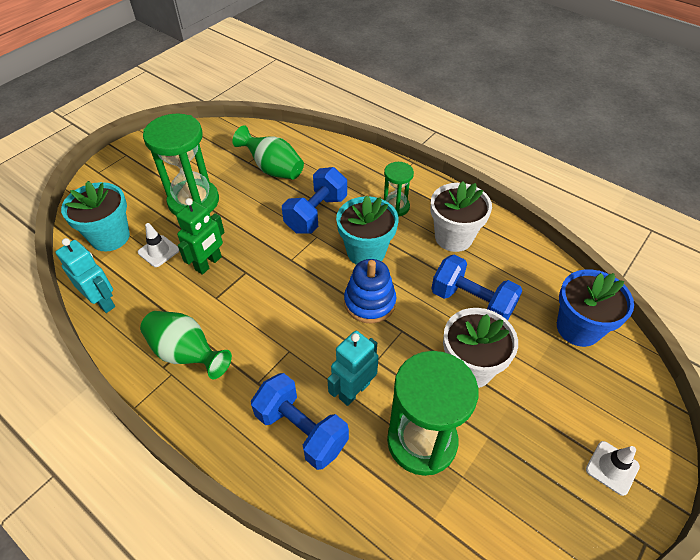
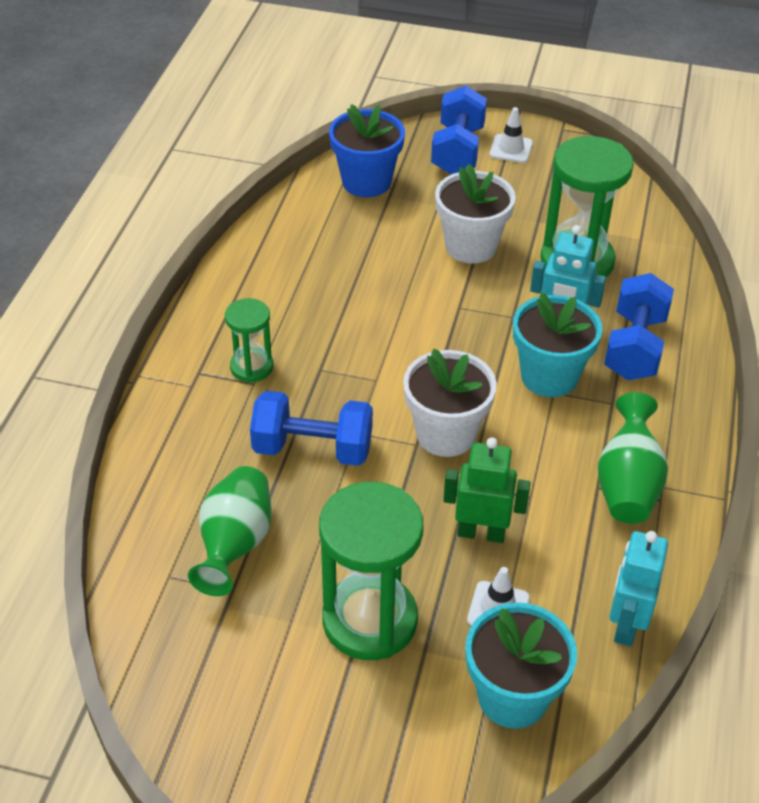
camera: 115 degrees left, 5 degrees down
turquoise flower pot [336,196,399,265] -> turquoise flower pot moved to [513,292,602,397]
blue stacking toy [344,259,396,324] -> none
white flower pot [430,181,492,252] -> white flower pot moved to [403,349,497,457]
blue dumbbell [431,255,522,320] -> blue dumbbell moved to [431,86,487,175]

